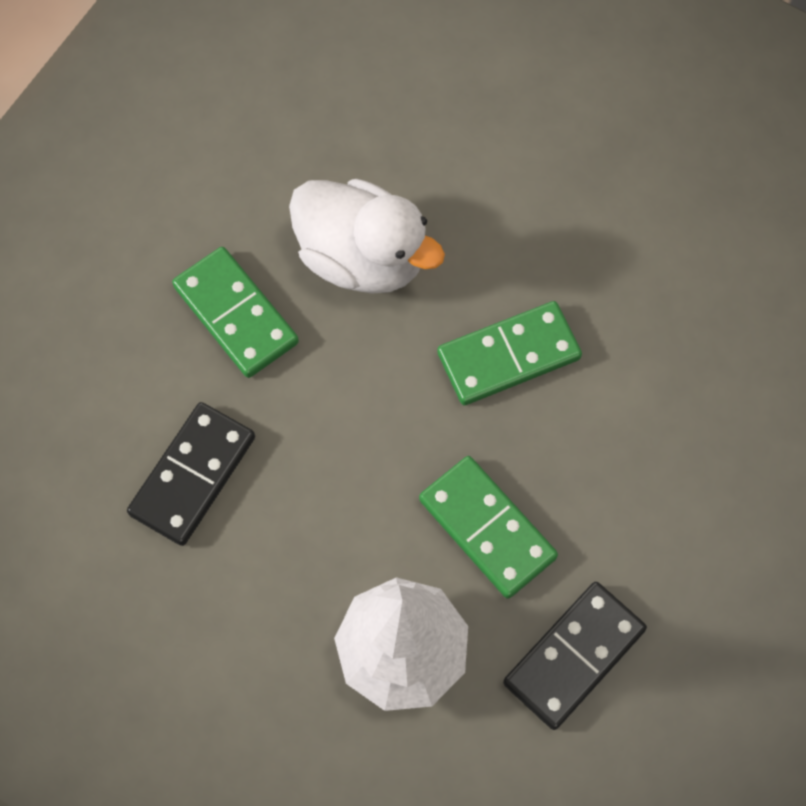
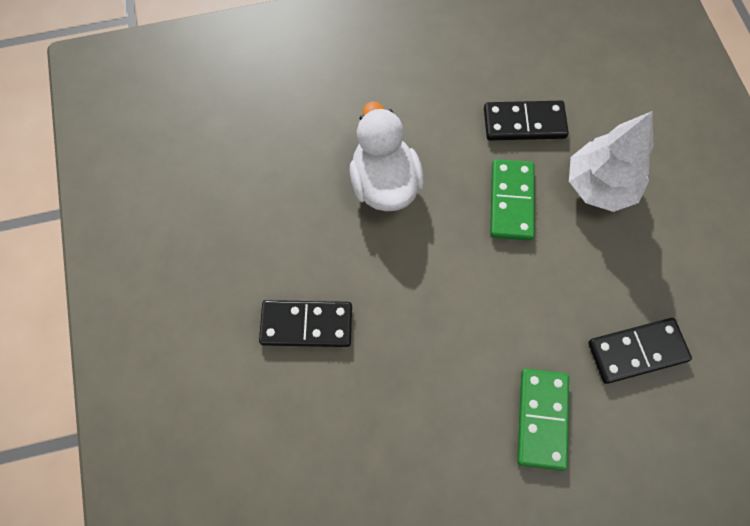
camera: 135 degrees left, 0 degrees up
white duck [289,179,445,294] -> white duck moved to [349,101,424,211]
green domino [437,301,582,405] -> none
none -> black domino [259,300,352,347]

